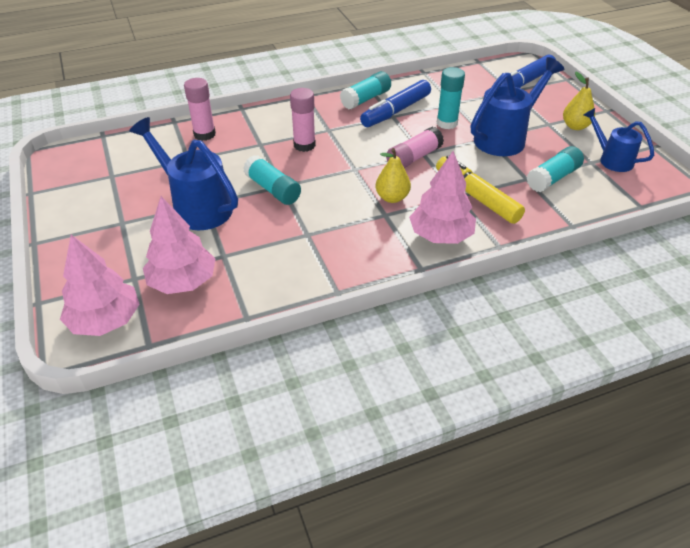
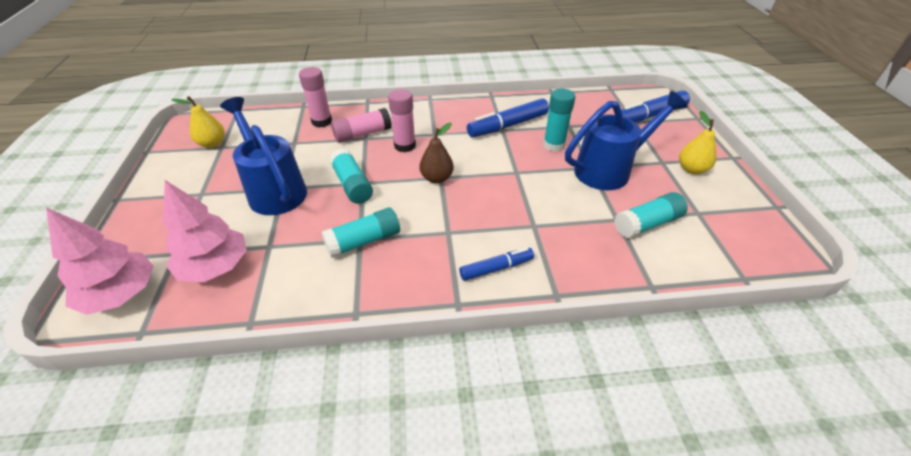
camera: 15 degrees right, 0 degrees up
turquoise glue stick [340,71,391,109] -> turquoise glue stick moved to [321,207,400,258]
yellow pear [376,148,411,203] -> yellow pear moved to [171,96,225,148]
pink glue stick [386,127,444,168] -> pink glue stick moved to [331,108,392,143]
pink tree [409,151,476,244] -> blue marker [459,248,534,281]
yellow marker [436,155,525,224] -> none
blue watering can [583,108,654,172] -> none
none -> brown pear [419,122,454,184]

